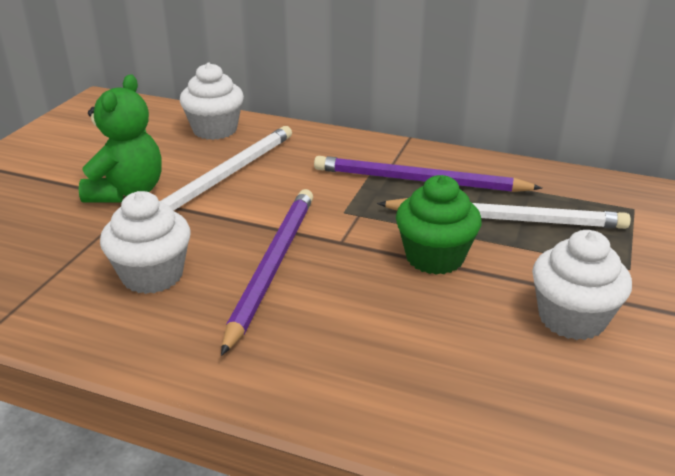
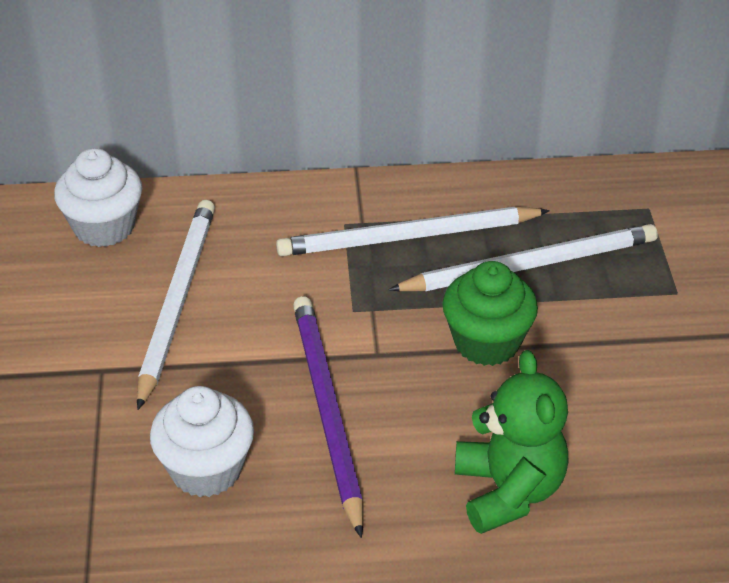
camera: 25 degrees left, 10 degrees up
green teddy bear [79,74,162,203] -> green teddy bear moved to [455,350,569,534]
purple pencil [314,156,542,192] -> white pencil [276,207,550,256]
white cupcake [532,230,632,340] -> none

